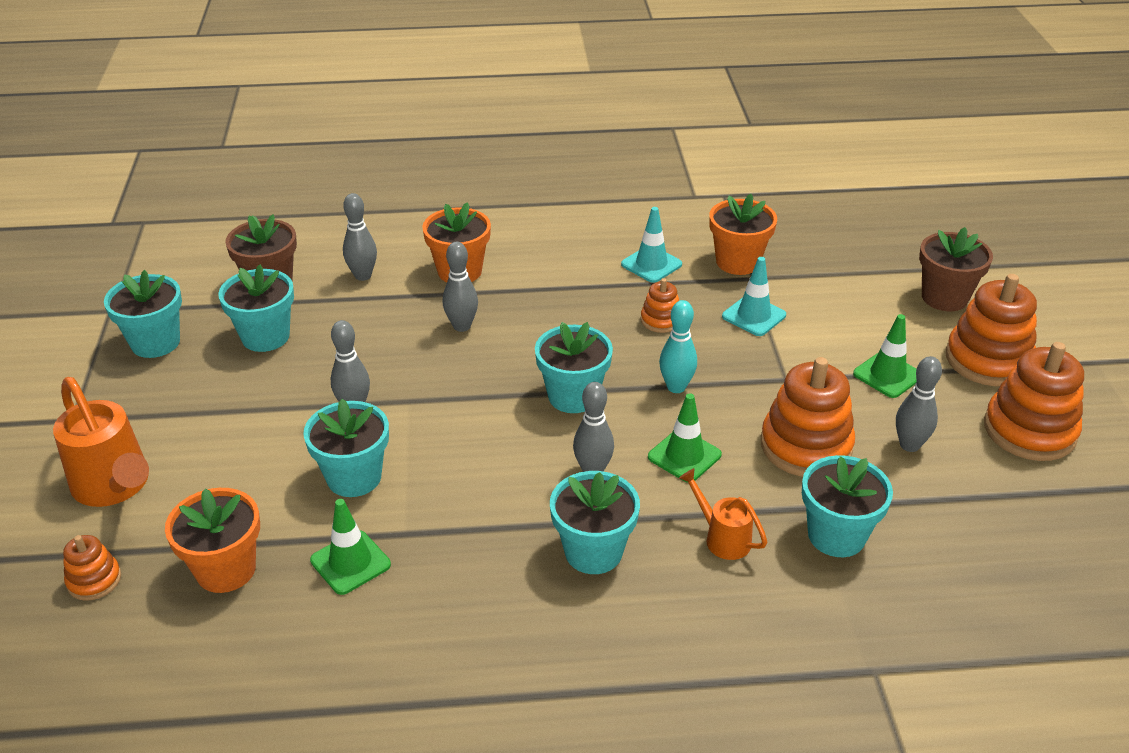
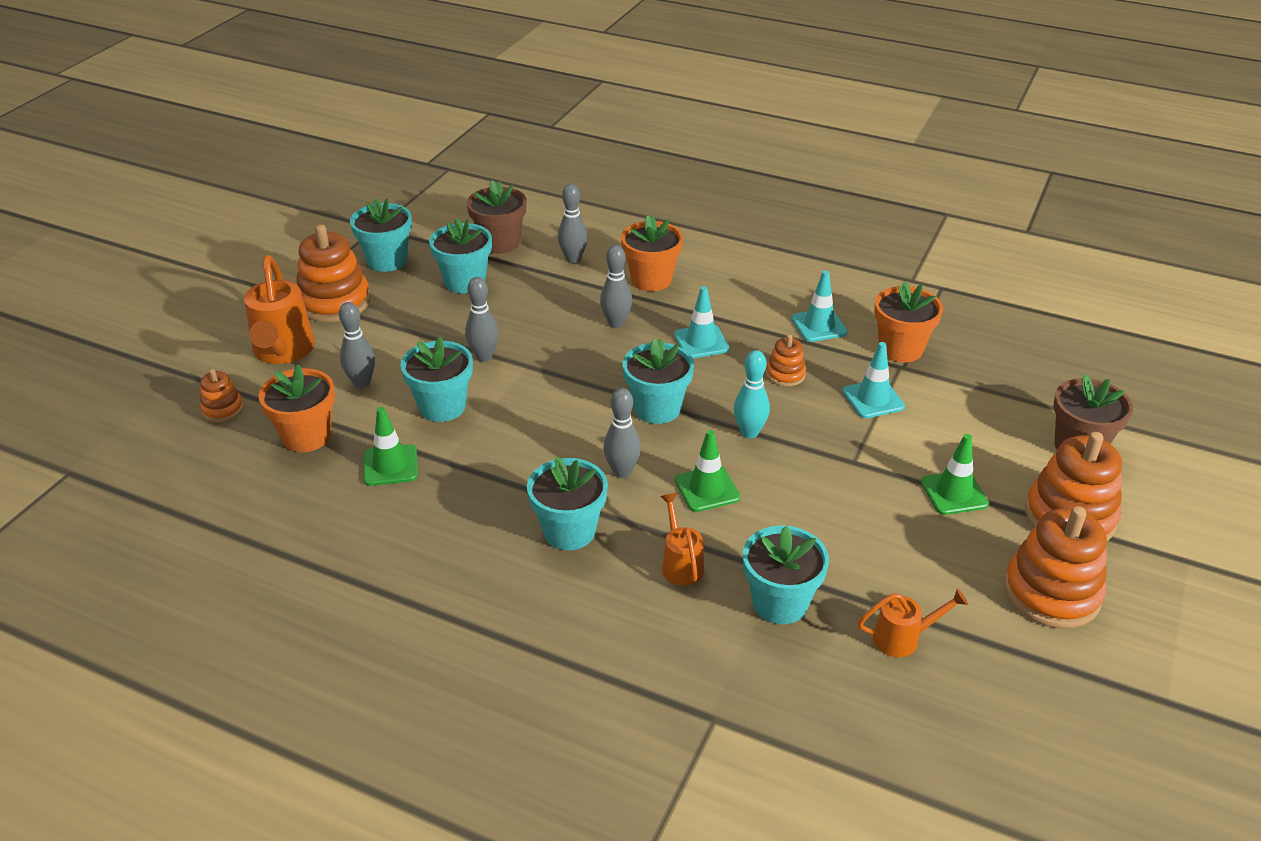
camera: 30 degrees right, 0 degrees up
orange stacking toy [761,357,855,477] -> orange stacking toy moved to [296,224,371,323]
grey bowling pin [896,356,942,452] -> grey bowling pin moved to [339,302,375,388]
none -> turquoise traffic cone [674,286,729,358]
none -> orange watering can [858,588,968,657]

